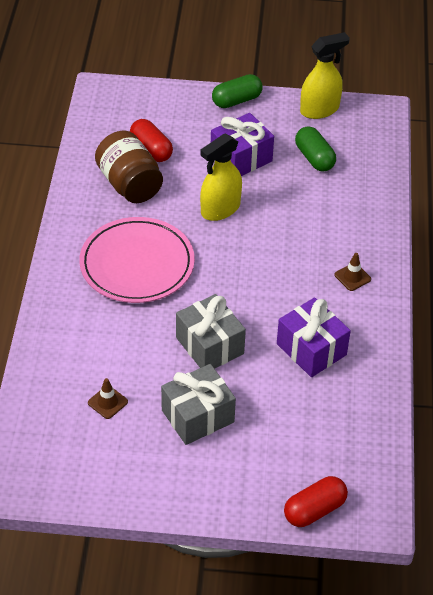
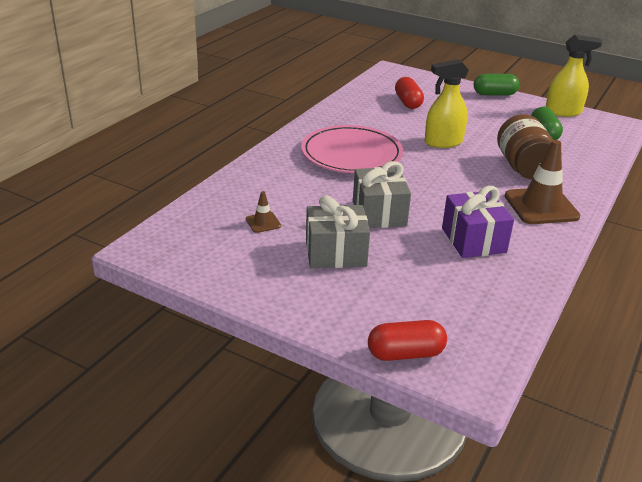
camera: 25 degrees right, 15 degrees down
brown jar [95,131,163,203] -> brown jar moved to [497,114,553,179]
purple gift [211,113,274,176] -> none
brown traffic cone [334,253,371,291] -> brown traffic cone [505,140,580,224], size x2.15

